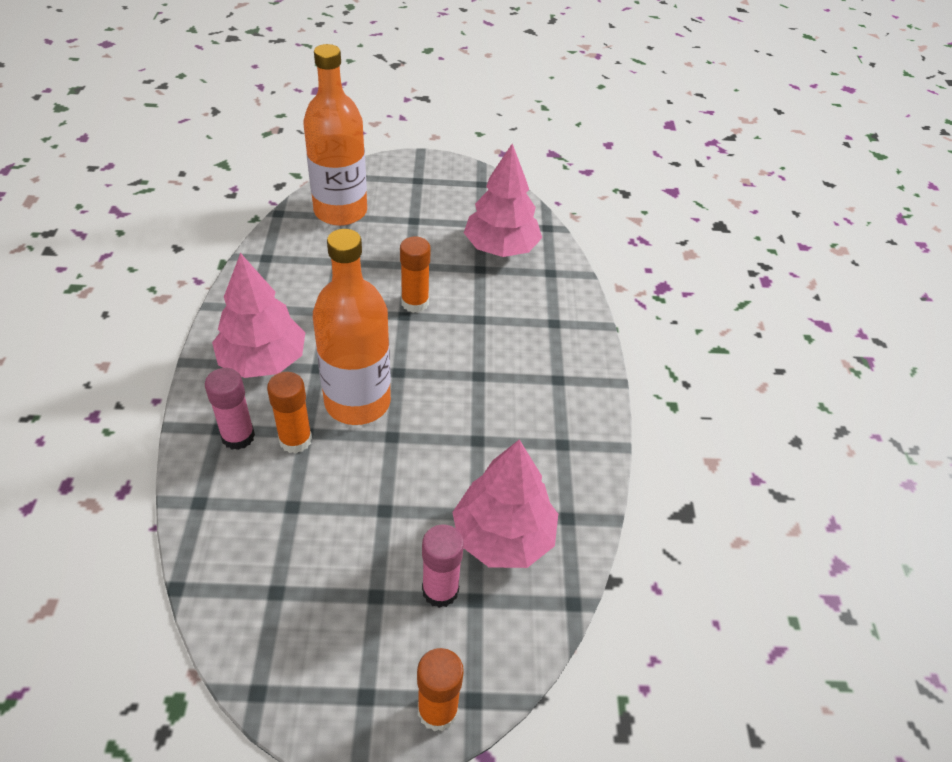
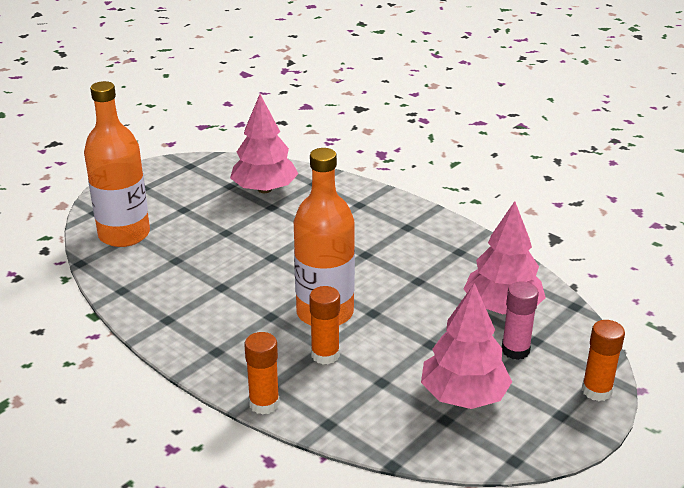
camera: 45 degrees left, 15 degrees down
pink glue stick [205,368,255,450] -> none
pink tree [212,253,305,378] -> pink tree moved to [421,283,512,409]
orange glue stick [400,236,431,313] -> orange glue stick moved to [245,332,280,415]

